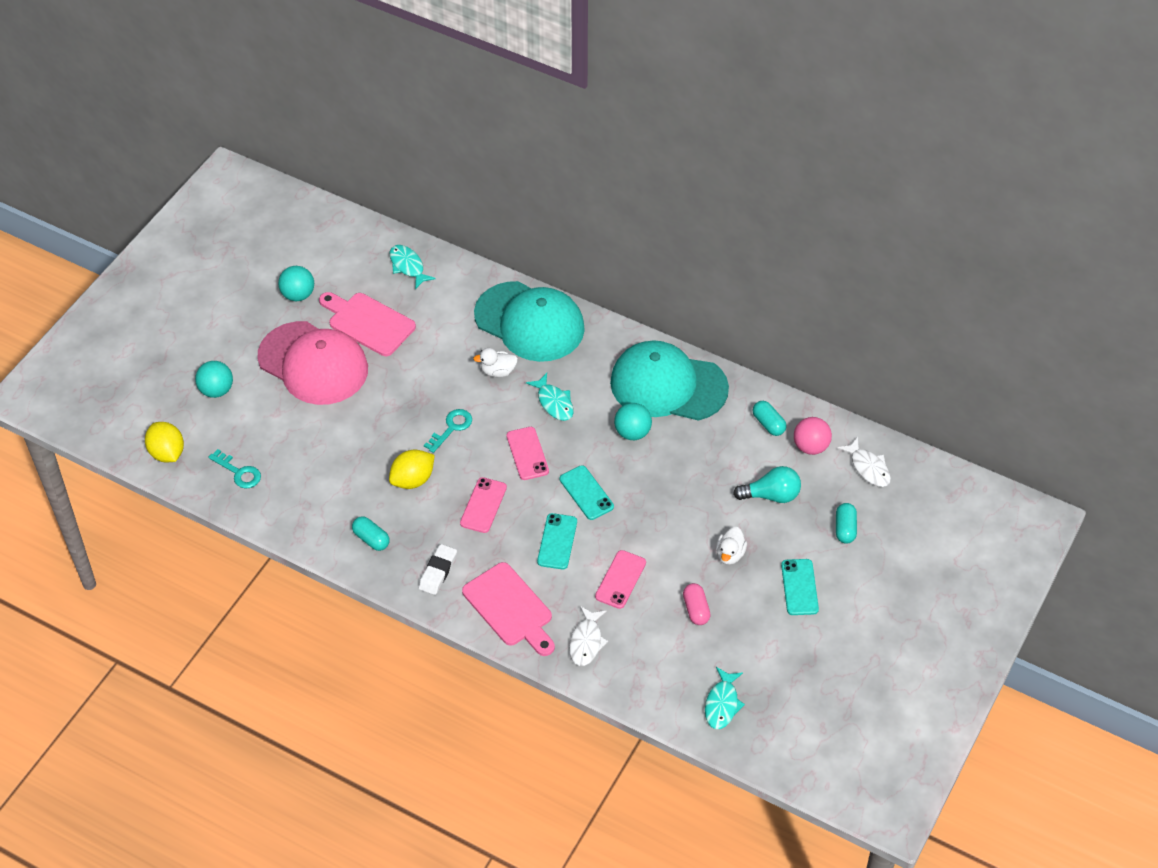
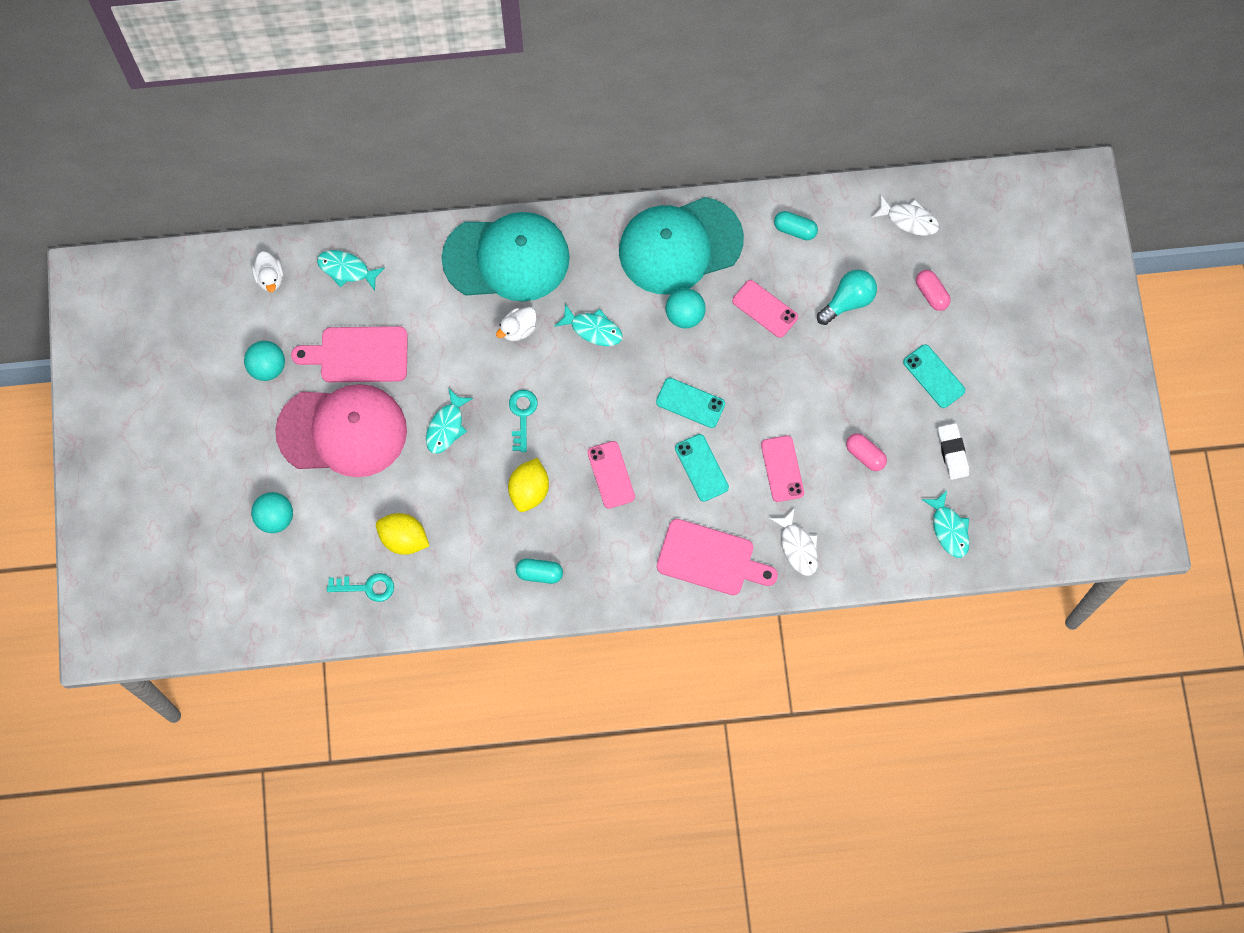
camera: 35 degrees left, 20 degrees up
yellow lemon [145,422,184,463] -> yellow lemon moved to [376,513,429,555]
white eraser [419,544,457,595] -> white eraser moved to [938,423,969,480]
pink phone [506,427,549,480] -> pink phone moved to [732,280,798,338]
white duck [716,527,747,565] -> white duck moved to [252,251,283,292]
pink ball [794,417,832,455] -> none
turquoise capsule [836,503,857,544] -> pink capsule [916,270,951,311]
none -> turquoise fish [426,389,473,454]

